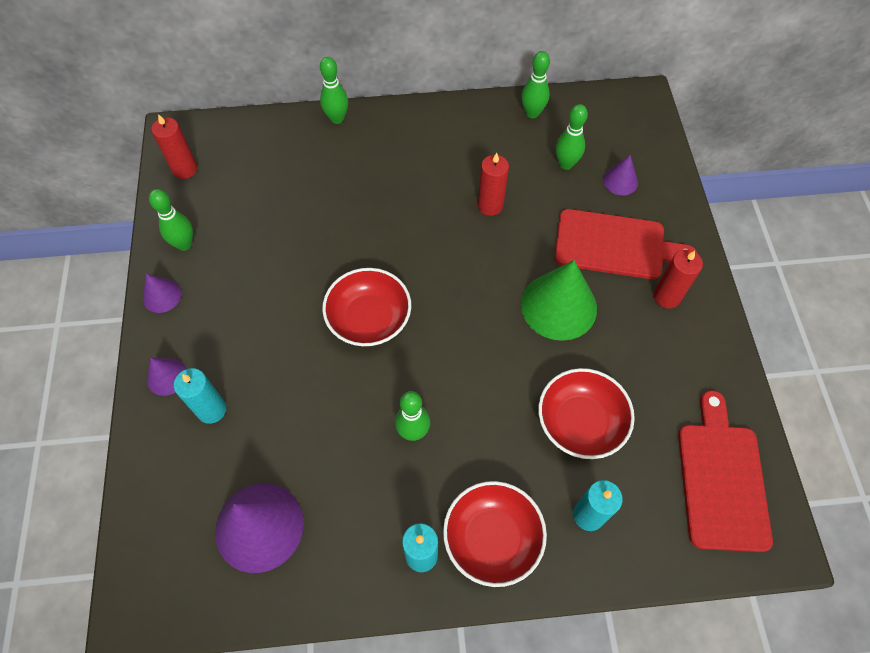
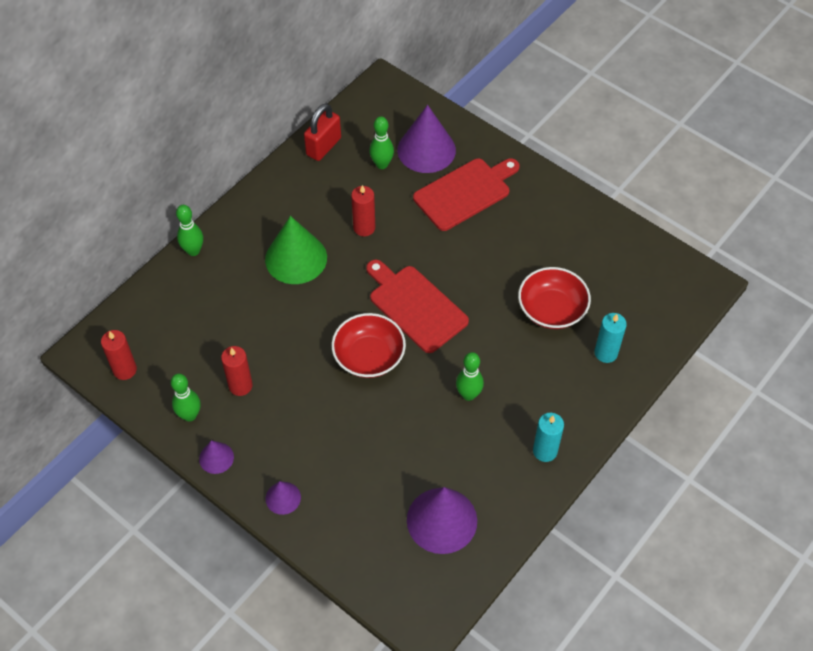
camera: 45 degrees left, 5 degrees down
turquoise candle [174,368,226,424] -> none
red bowl [443,481,547,587] -> none
green cone [521,260,597,341] -> green cone moved to [265,216,327,284]
green bowling pin [522,51,550,118] -> red padlock [304,103,341,161]
purple cone [603,155,638,196] -> purple cone [397,105,456,173], size x1.98
red candle [654,249,703,309] -> red candle moved to [221,346,253,396]
red cutting board [678,390,773,552] -> red cutting board moved to [366,260,469,353]

